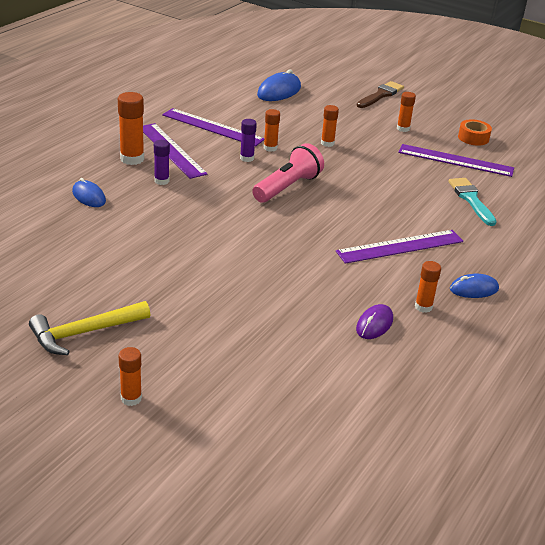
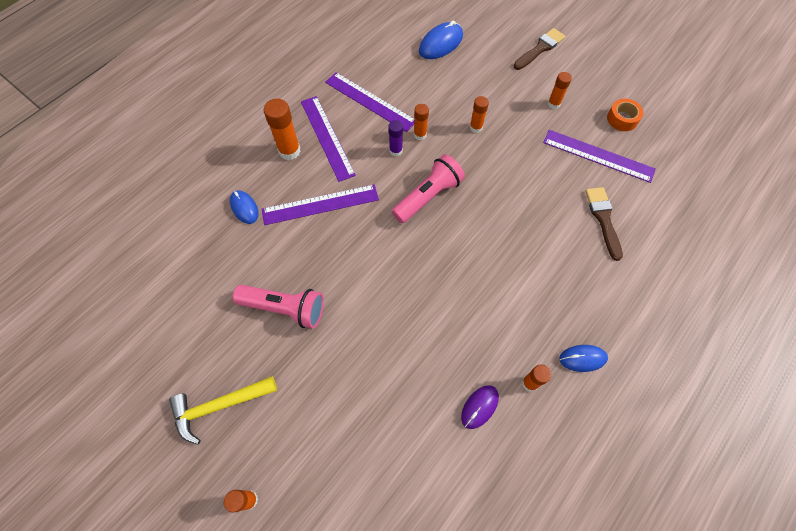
camera: 10 degrees right, 30 degrees up
purple glue stick [154,140,170,185] -> none
purple ruler [336,230,463,264] -> purple ruler moved to [262,184,379,225]
turquoise brush [448,178,497,226] -> brown brush [585,187,623,261]
none -> pink flashlight [233,285,324,328]

